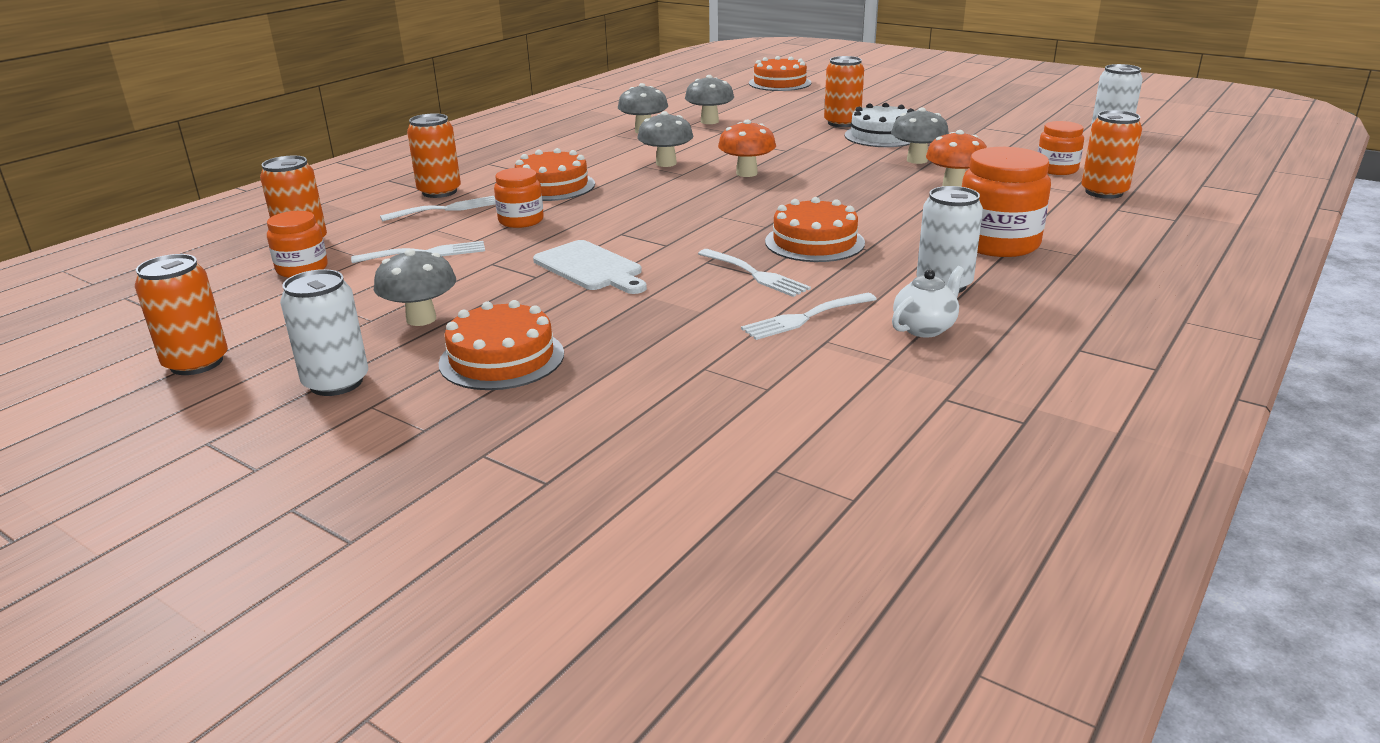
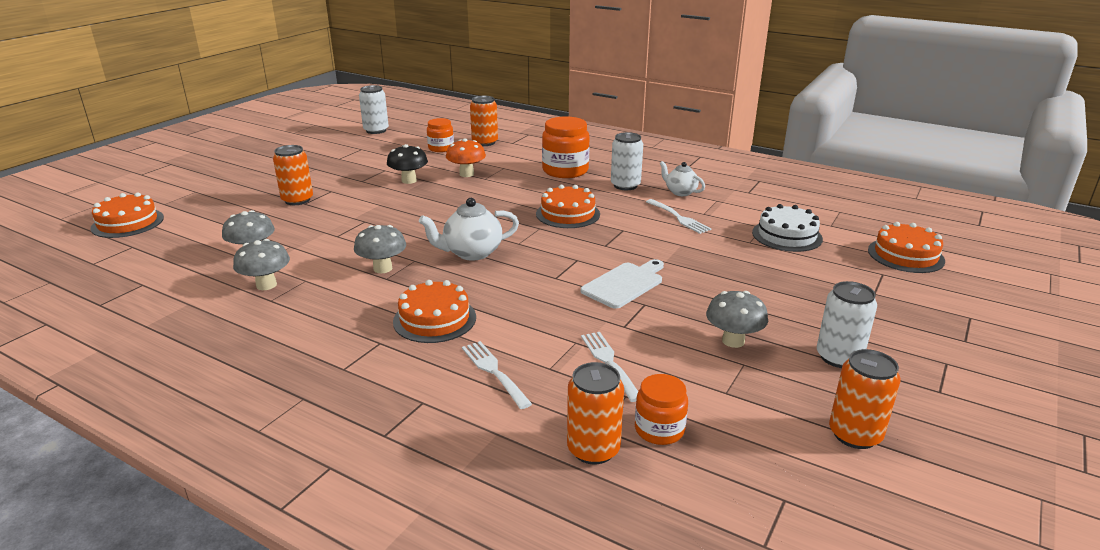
camera: 95 degrees left, 0 degrees up
orange can [407,113,461,198] -> none
orange cake [439,300,564,390] -> orange cake moved to [868,222,945,273]
orange jar [494,168,544,228] -> none
white fork [698,249,811,297] -> none
orange mushroom [718,120,776,177] -> none
white cake [845,103,914,147] -> white cake moved to [752,204,823,252]
grey mushroom [891,107,949,164] -> black mushroom [387,144,428,184]
none -> white teapot [419,198,519,261]

